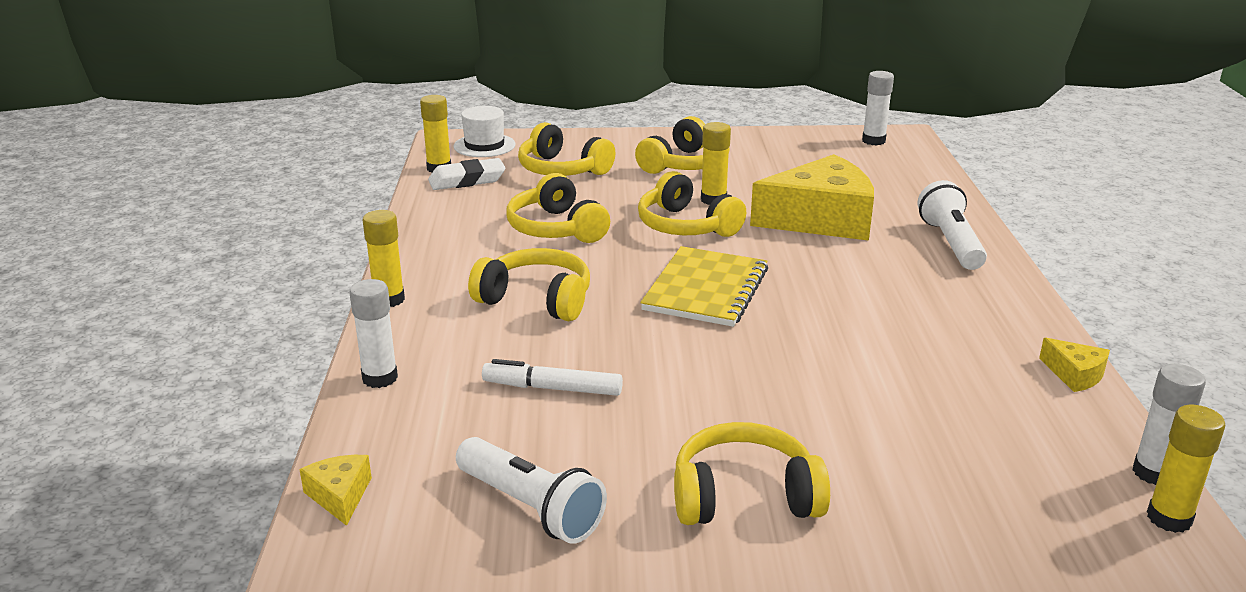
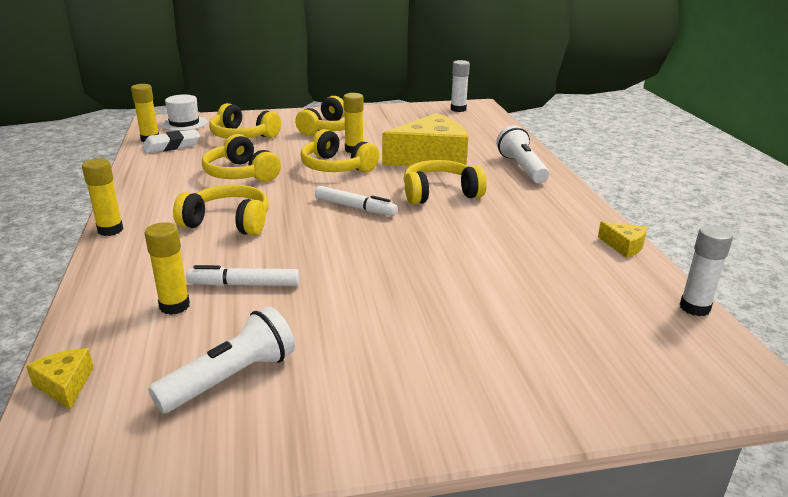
camera: 10 degrees left, 0 degrees up
white glue stick [349,279,398,388] -> none
white flashlight [456,437,607,544] -> white flashlight turned 75 degrees counterclockwise [148,306,295,414]
yellow notebook [640,246,768,327] -> white marker [315,186,398,216]
yellow headphones [674,422,830,525] -> yellow headphones moved to [404,160,487,205]
yellow glue stick [1147,405,1225,533] -> yellow glue stick moved to [144,222,190,315]

